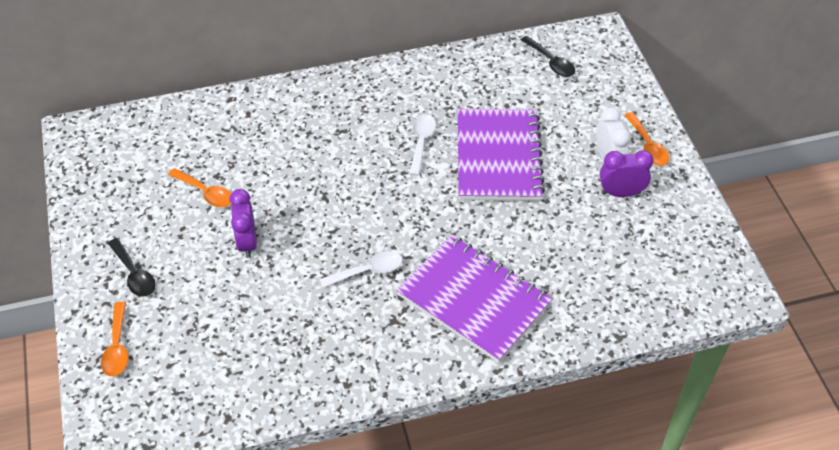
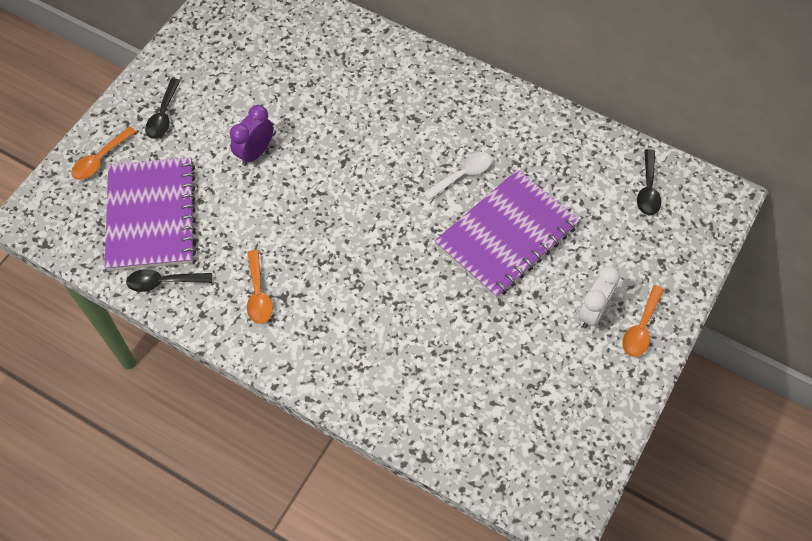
camera: 45 degrees right, 10 degrees up
orange spoon [168,168,232,207] -> orange spoon moved to [247,250,273,324]
white spoon [320,251,403,288] -> none
purple notebook [397,235,553,363] -> purple notebook moved to [105,157,196,271]
purple clock [600,150,654,197] -> none
none -> black spoon [126,269,212,292]

